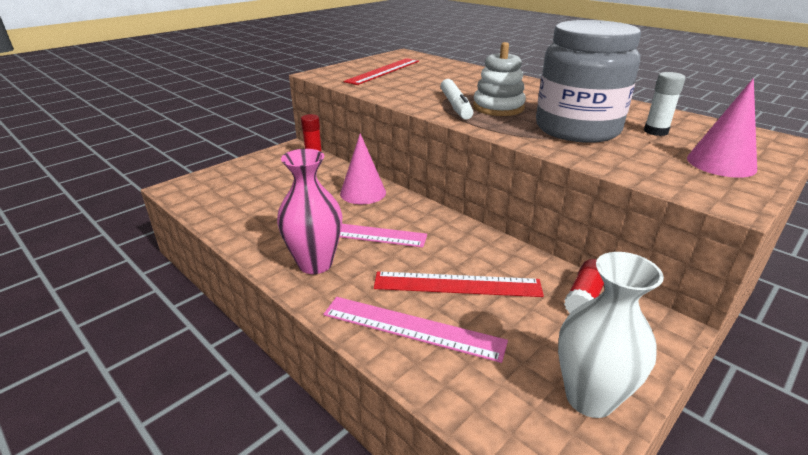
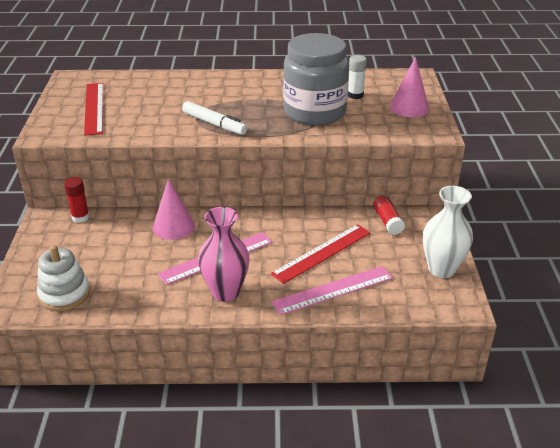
camera: 45 degrees left, 5 degrees up
white stacking toy [473,42,526,116] -> white stacking toy moved to [37,245,90,311]

